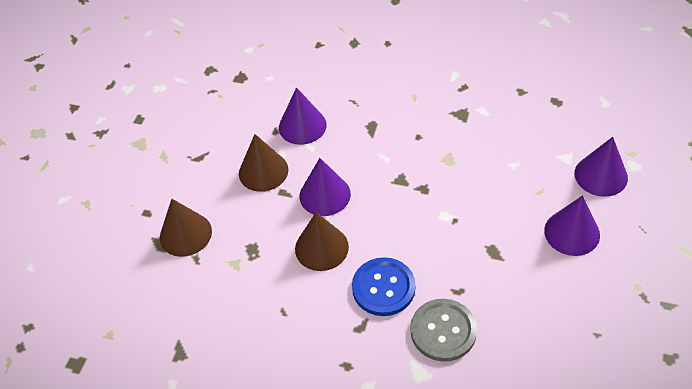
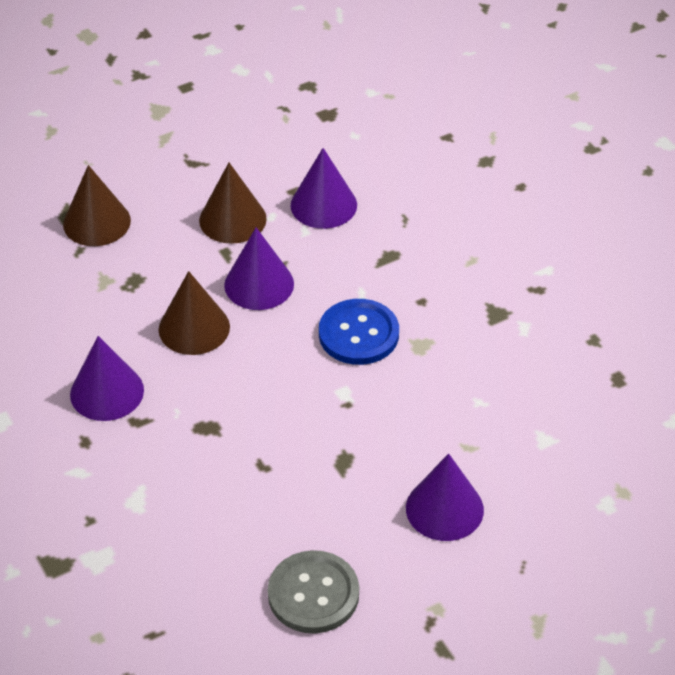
camera: 40 degrees right, 5 degrees down
blue button [352,257,415,316] -> blue button moved to [319,299,399,365]
grey button [410,299,477,361] -> grey button moved to [268,550,359,634]
purple cone [575,137,628,197] -> purple cone moved to [70,336,144,421]

